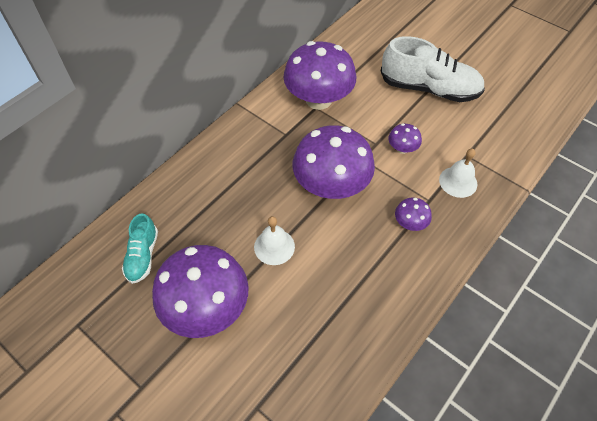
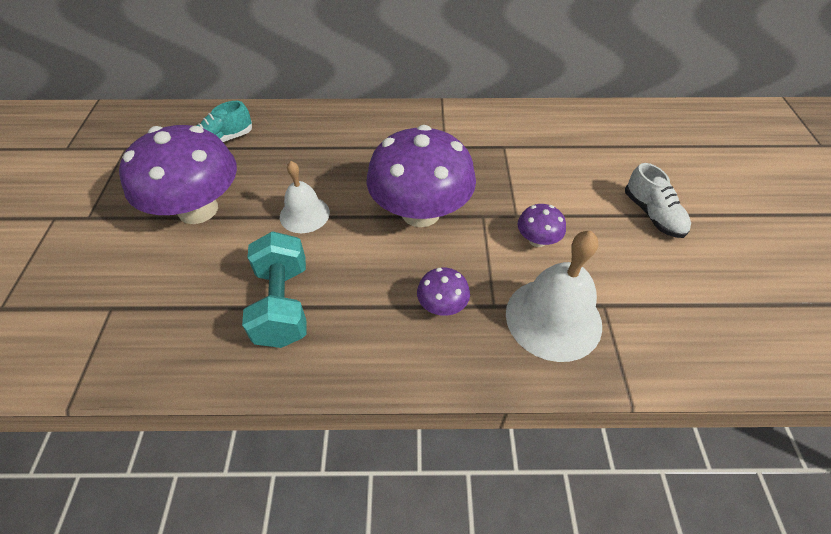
camera: 50 degrees right, 5 degrees down
purple mushroom [283,41,356,110] -> none
white shoe [381,36,485,102] -> white shoe [625,163,691,238], size x0.54
white bell [439,149,477,198] -> white bell [506,231,602,362], size x1.63
none -> turquoise dumbbell [242,231,307,348]

